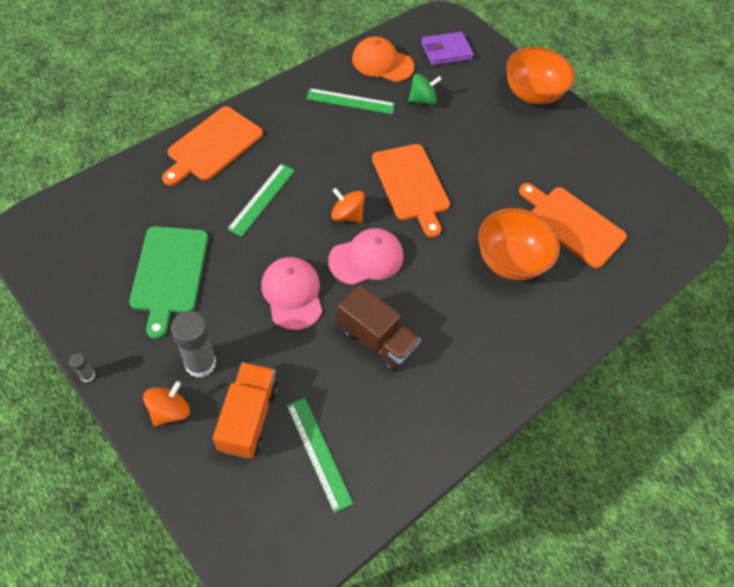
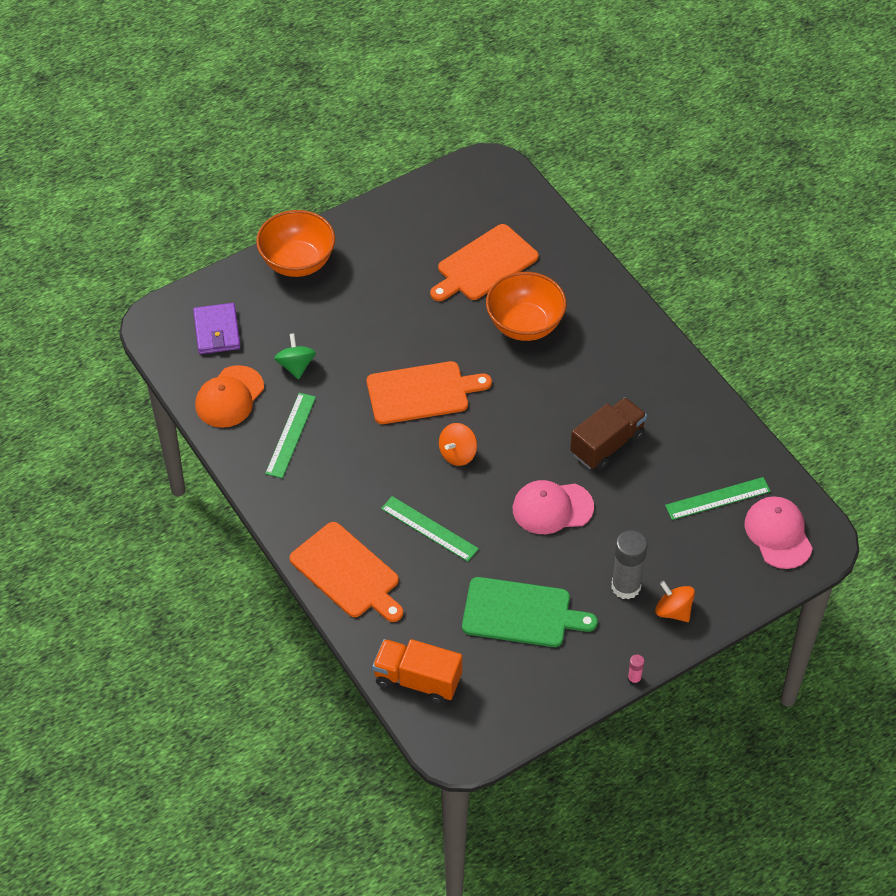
camera: 75 degrees left, 5 degrees down
grey glue stick [69,353,95,382] -> pink glue stick [628,654,644,685]
orange truck [213,362,278,458] -> orange truck moved to [372,639,462,704]
pink cap [328,228,403,285] -> pink cap moved to [745,496,813,569]

